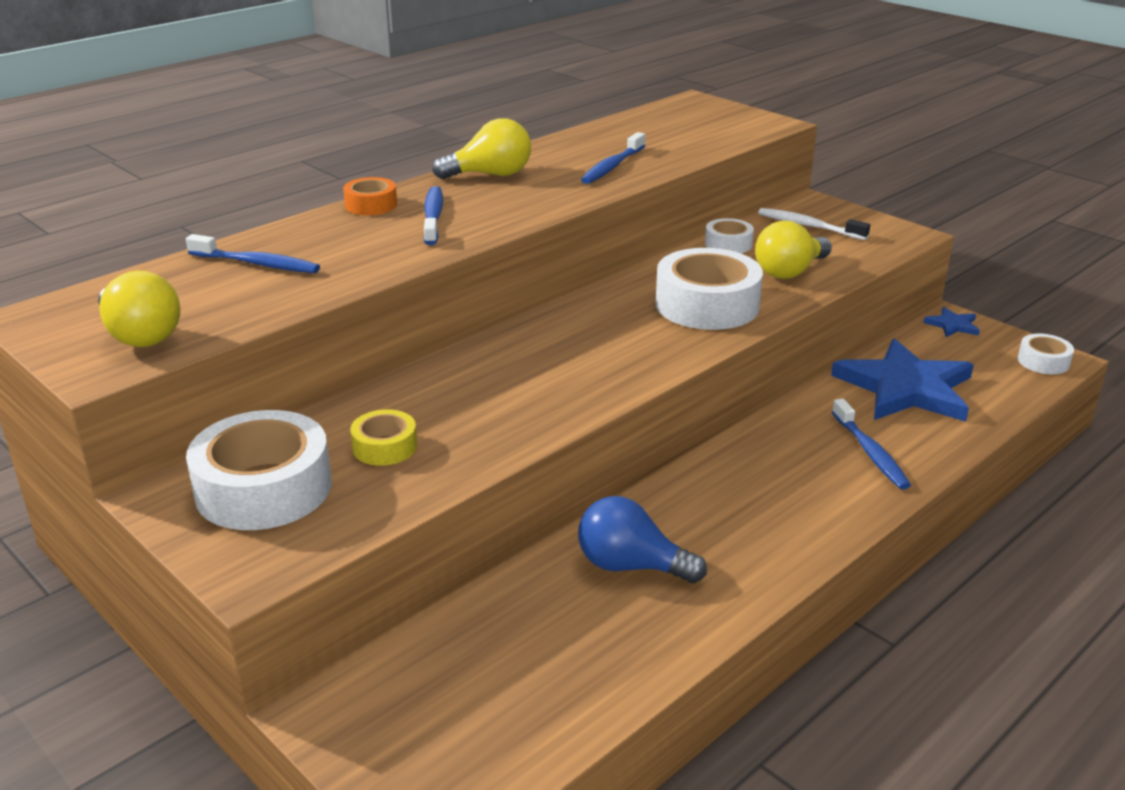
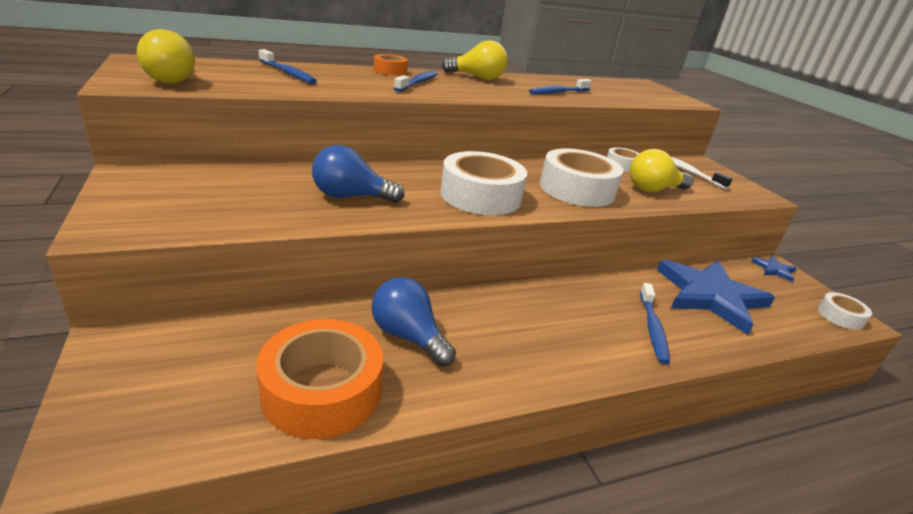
camera: 20 degrees right, 0 degrees up
white tape [186,410,332,530] -> white tape moved to [440,151,527,215]
yellow tape [350,409,417,466] -> none
none -> orange tape [257,319,383,439]
none -> blue light bulb [312,145,404,203]

